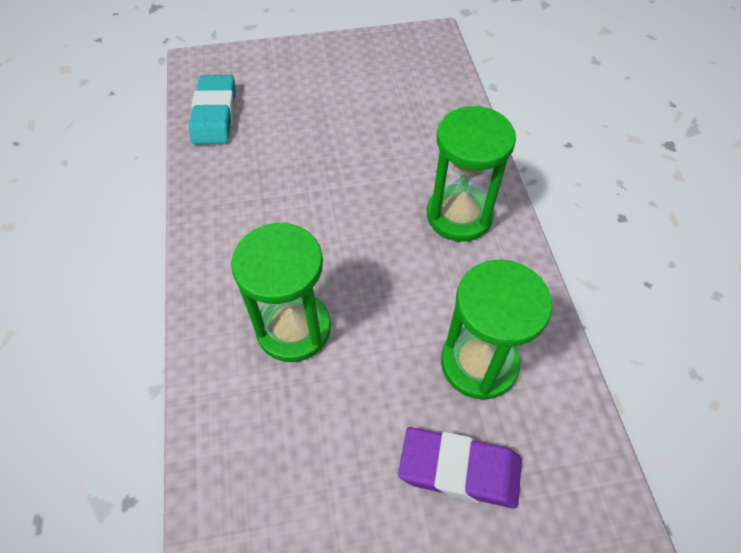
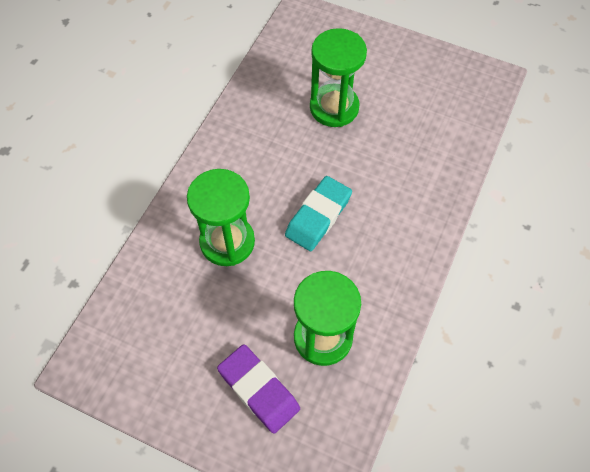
camera: 35 degrees right, 5 degrees up
turquoise eraser [189,75,236,144] -> turquoise eraser moved to [285,176,352,251]
green hourglass [427,106,516,242] -> green hourglass moved to [310,28,367,127]

